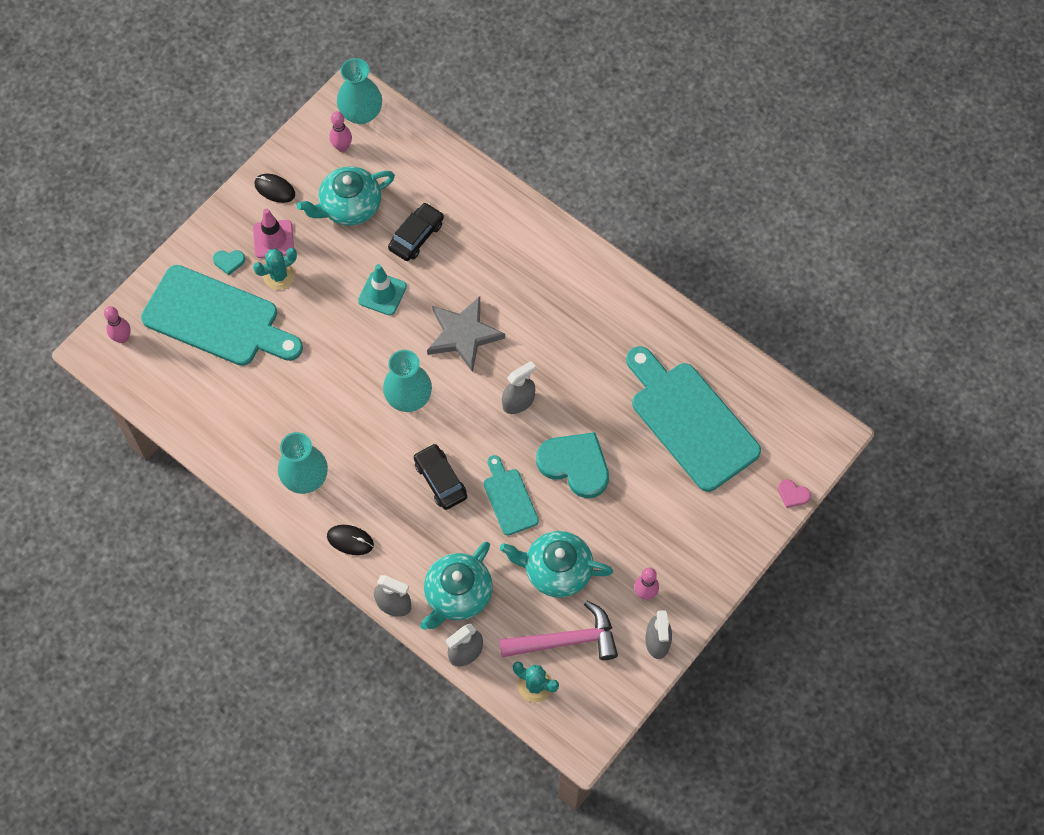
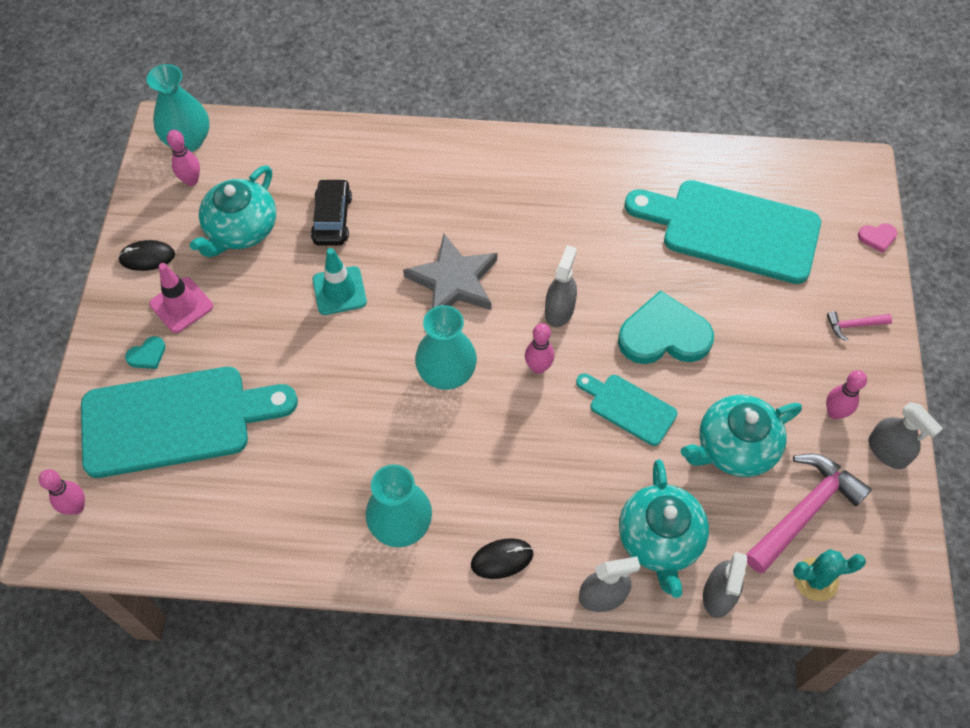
camera: 35 degrees left, 5 degrees down
turquoise cactus [253,248,297,290] -> none
black car [414,444,467,510] -> none
none -> pink bowling pin [525,323,554,374]
none -> pink hammer [827,311,892,341]

